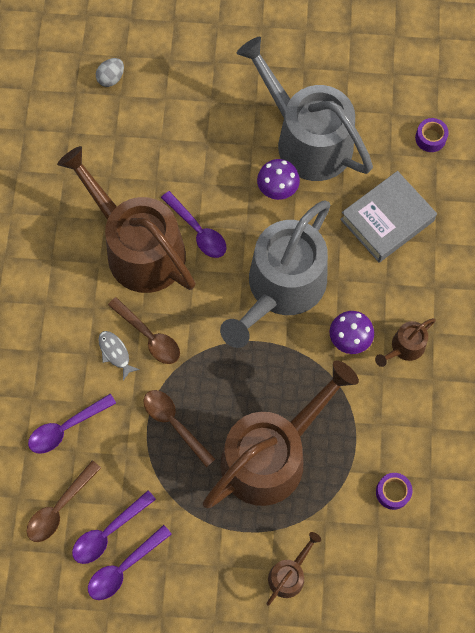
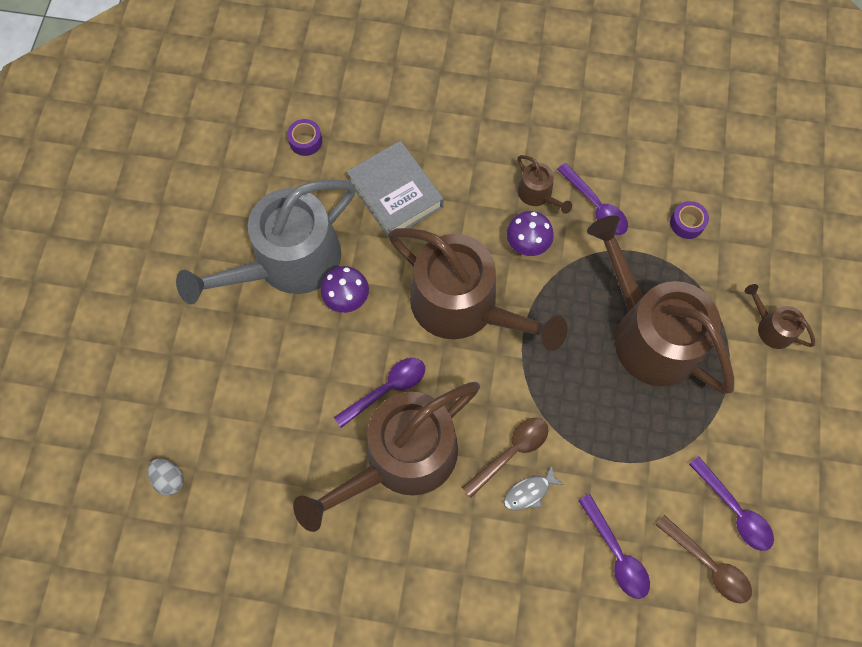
camera: 85 degrees left, 0 degrees up
purple spoon [88,525,172,600] -> purple spoon moved to [557,163,628,235]
brown spoon [143,390,215,467] -> none
grey watering can [220,201,330,348] -> brown watering can [388,228,567,351]

